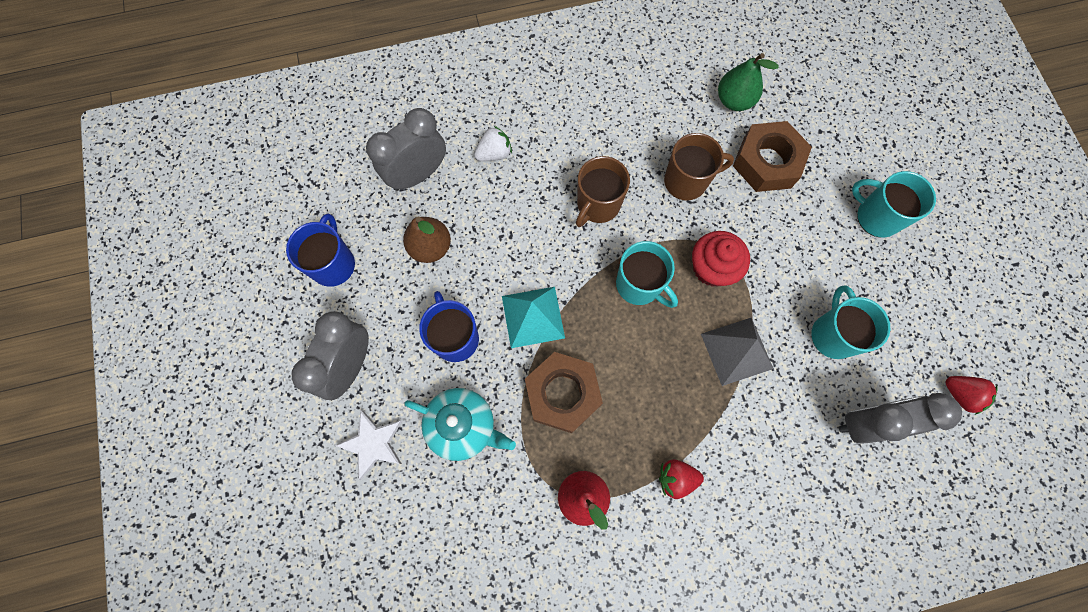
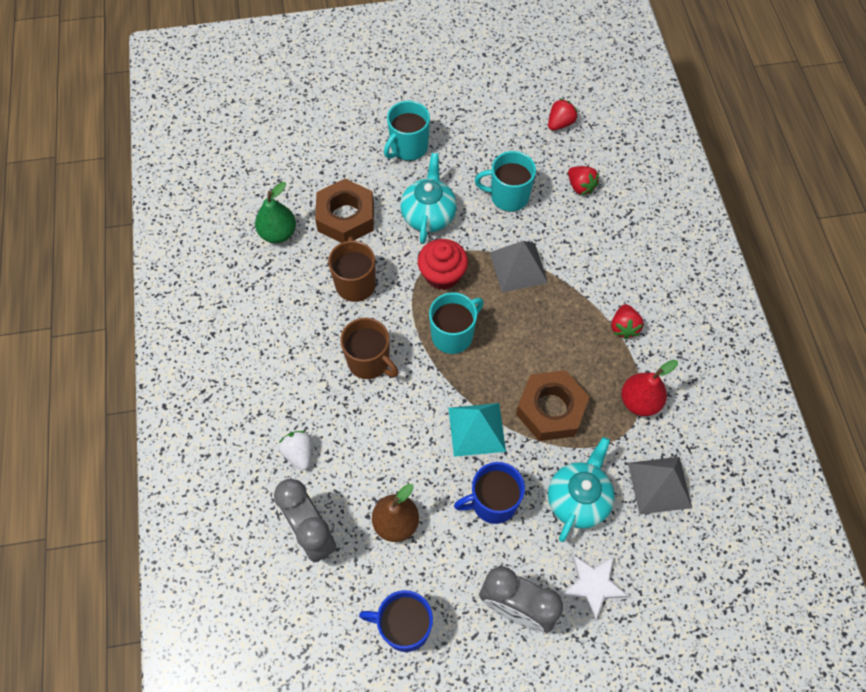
camera: 85 degrees left, 10 degrees down
grey clock [839,393,962,444] -> red strawberry [568,166,599,195]
none -> turquoise teapot [400,153,457,244]
none -> grey pyramid [628,457,692,514]

